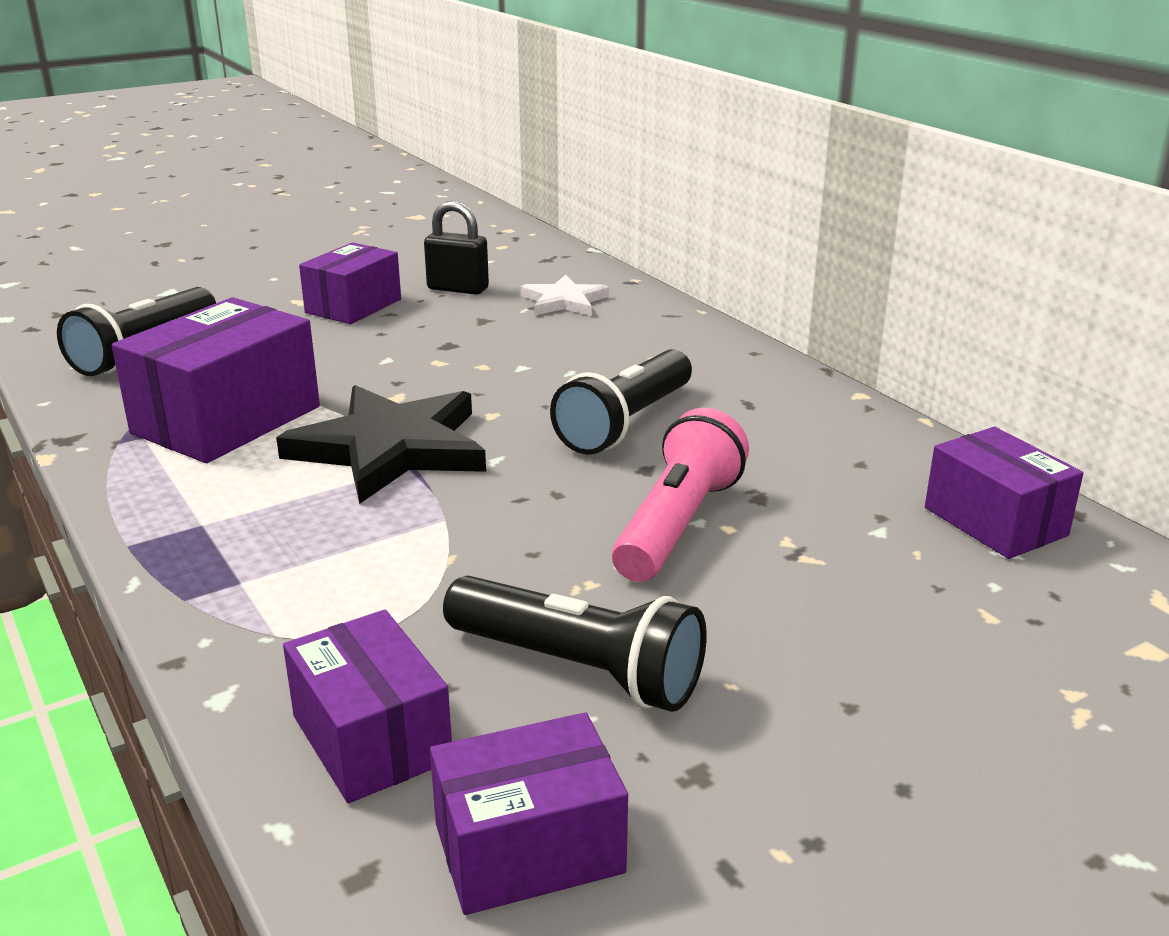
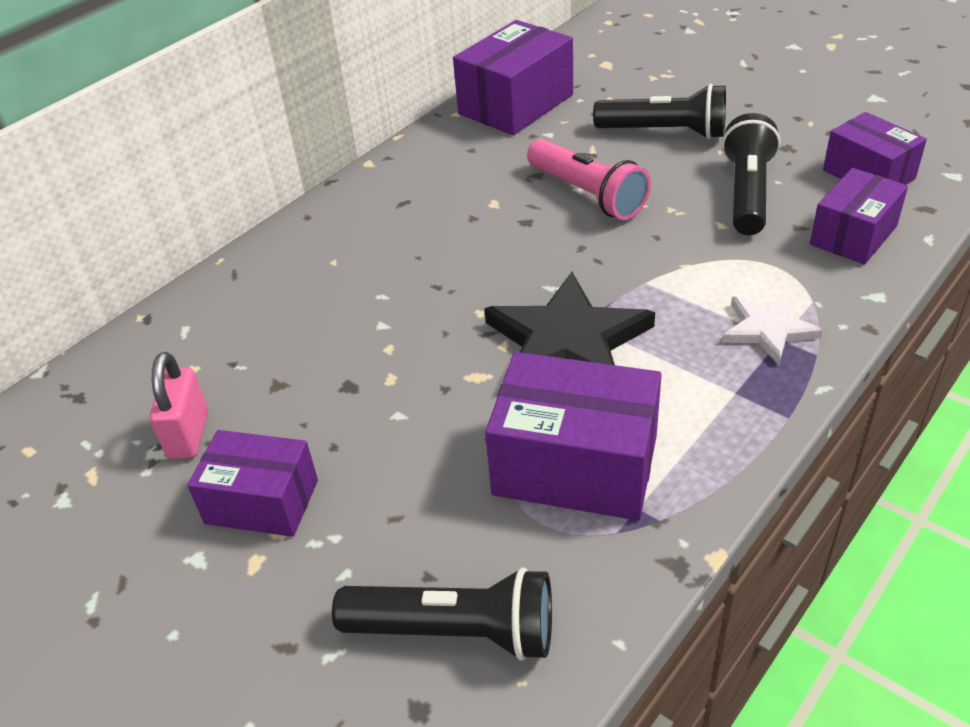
camera: 105 degrees left, 15 degrees up
black padlock [424,201,489,294] -> pink padlock [150,352,208,459]
white star [521,275,609,316] -> white star moved to [722,294,823,365]
black flashlight [550,349,692,455] -> black flashlight moved to [593,84,726,139]
pink flashlight [612,408,749,582] -> pink flashlight turned 135 degrees counterclockwise [527,139,651,220]
purple box [925,427,1083,559] -> purple box [453,20,573,135], size x1.54

